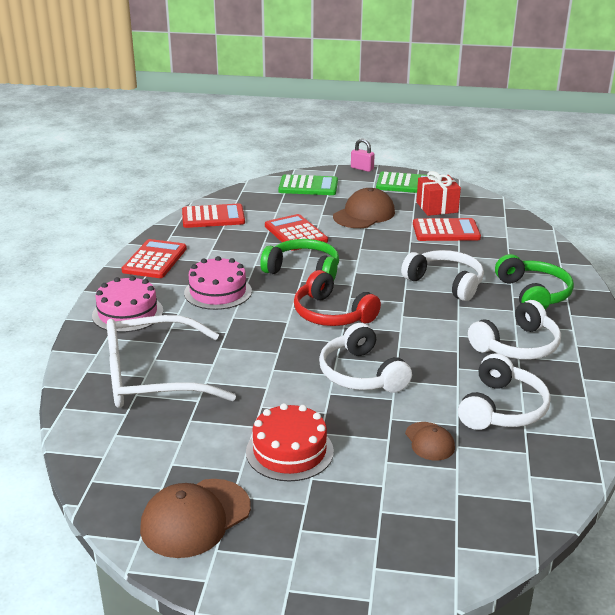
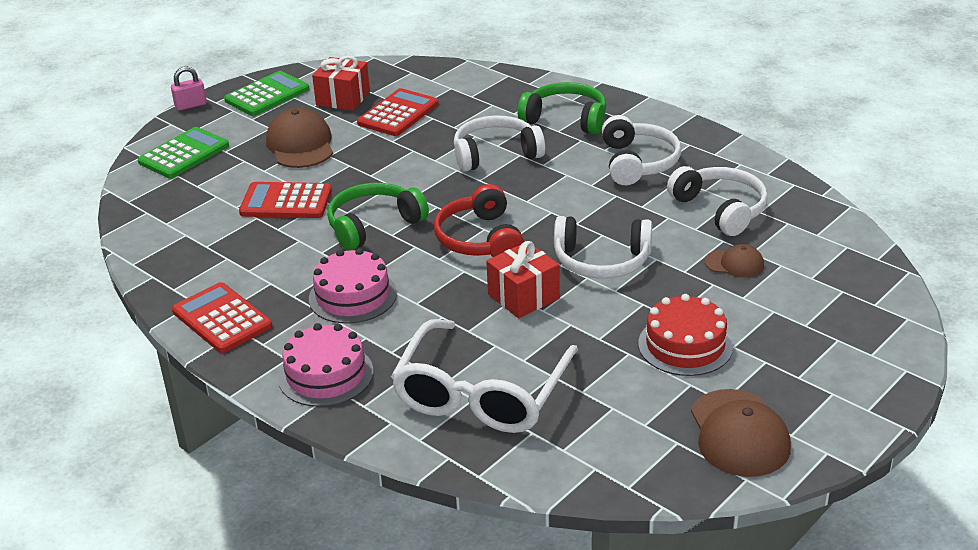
camera: 55 degrees left, 5 degrees up
red calculator [182,204,245,228] -> none
red headphones [294,270,381,326] -> red headphones turned 90 degrees clockwise [434,184,524,257]
none -> red gift [486,241,560,318]

